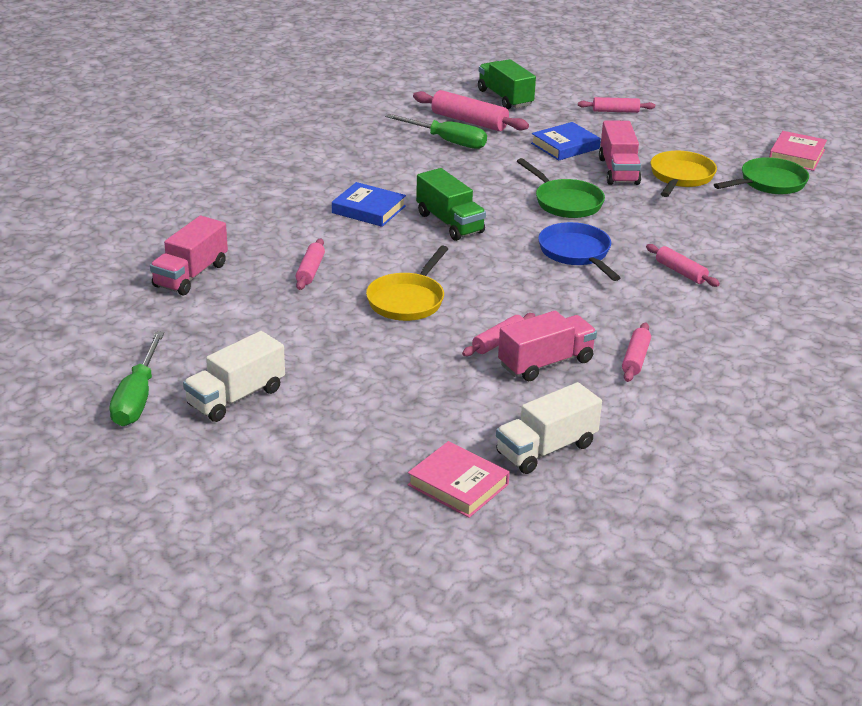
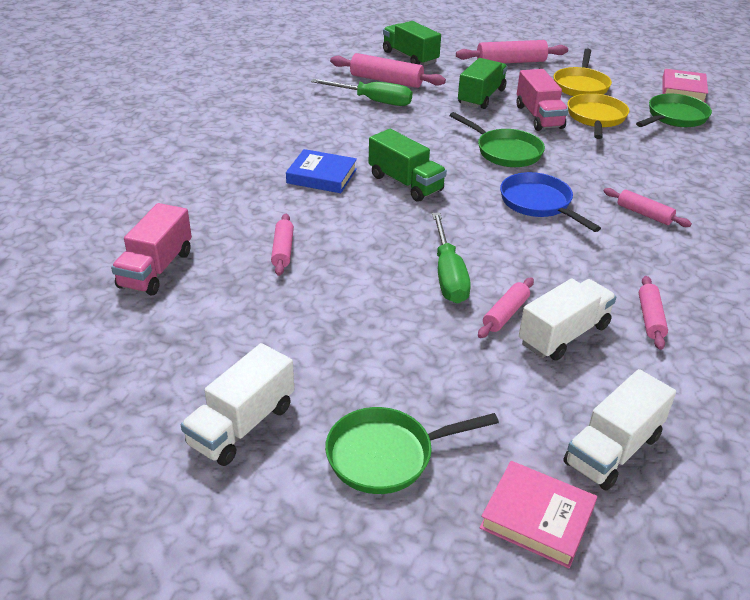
camera: 10 degrees left, 5 degrees up
green screwdriver [109,332,164,426] -> green screwdriver moved to [432,213,471,303]
yellow pan [366,246,448,321] -> yellow pan moved to [553,48,612,96]
pink truck [498,311,597,381] -> white truck [519,278,616,361]
blue book [531,122,601,161] -> green truck [458,58,508,109]
pink rolling pin [578,97,655,113] -> pink rolling pin [456,40,568,63], size x1.66
none -> green pan [325,407,499,494]

